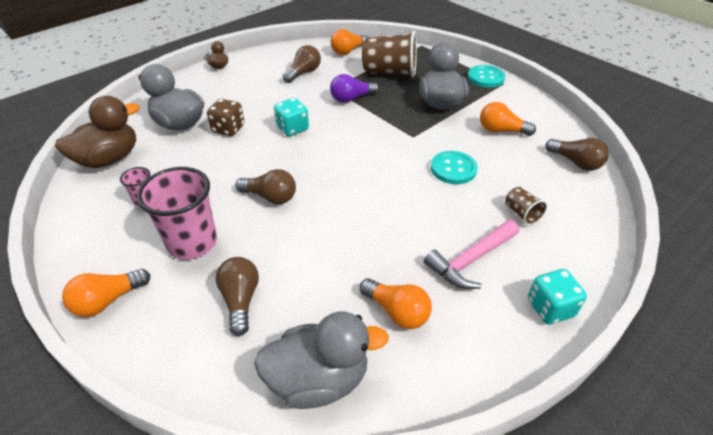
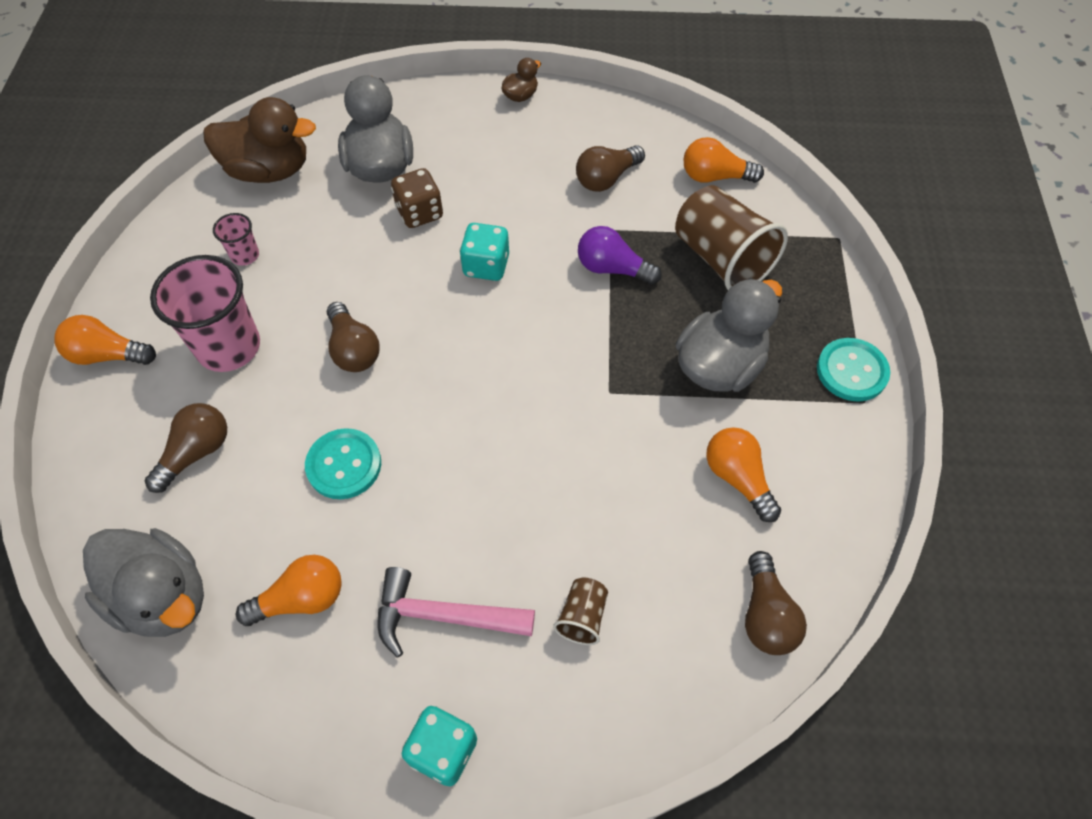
camera: 45 degrees right, 15 degrees up
brown light bulb [283,45,321,83] -> brown light bulb turned 150 degrees clockwise [576,145,645,192]
orange light bulb [360,278,432,329] -> orange light bulb turned 105 degrees counterclockwise [236,555,342,626]
turquoise button [431,151,478,184] -> turquoise button moved to [305,428,381,499]

